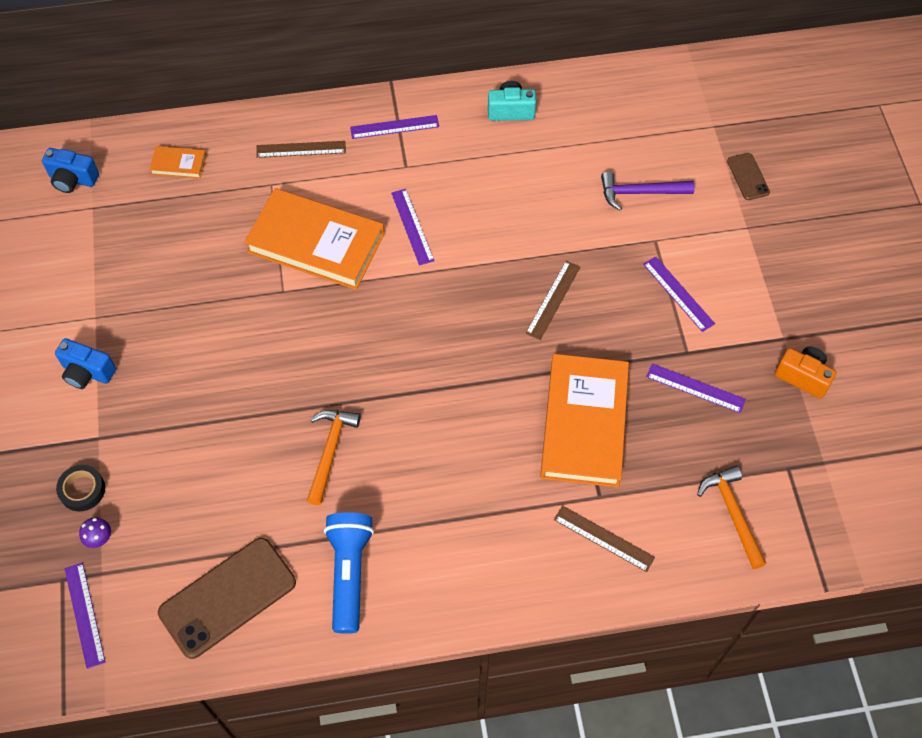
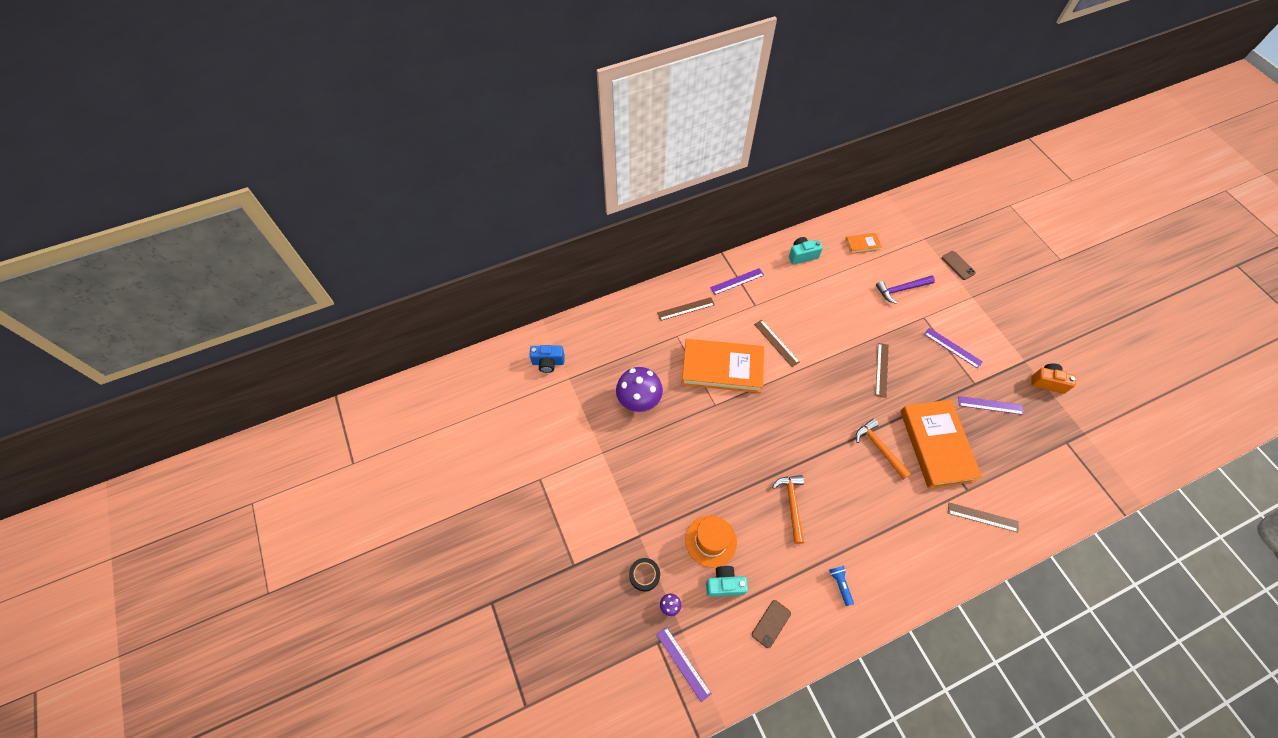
camera: 15 degrees left, 0 degrees up
blue camera [55,338,116,389] -> none
orange book [149,146,206,179] -> orange book moved to [845,233,882,254]
brown phone [158,538,296,659] -> brown phone [752,600,791,648], size x0.49
blue flashlight [324,512,374,634] -> blue flashlight [829,566,854,606], size x0.49
purple ruler [391,189,434,266] -> brown ruler [754,320,800,367]
orange hammer [697,466,767,569] -> orange hammer moved to [856,419,911,480]
none -> purple mushroom [616,367,663,412]
none -> orange hat [686,516,737,567]
none -> turquoise camera [706,566,748,597]

